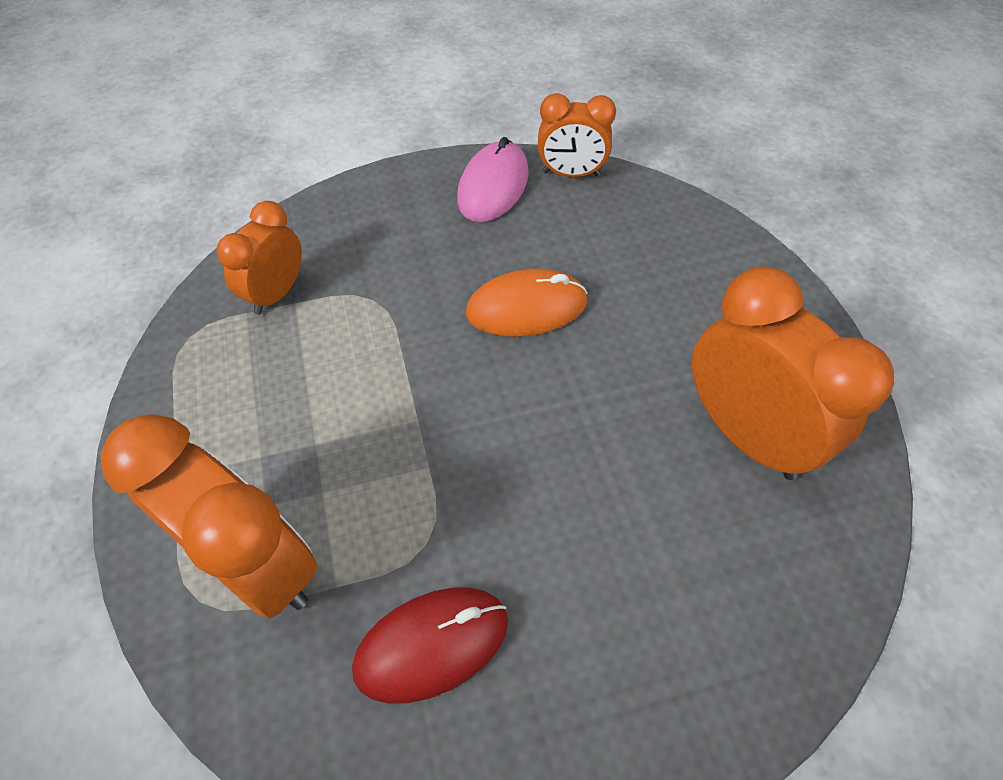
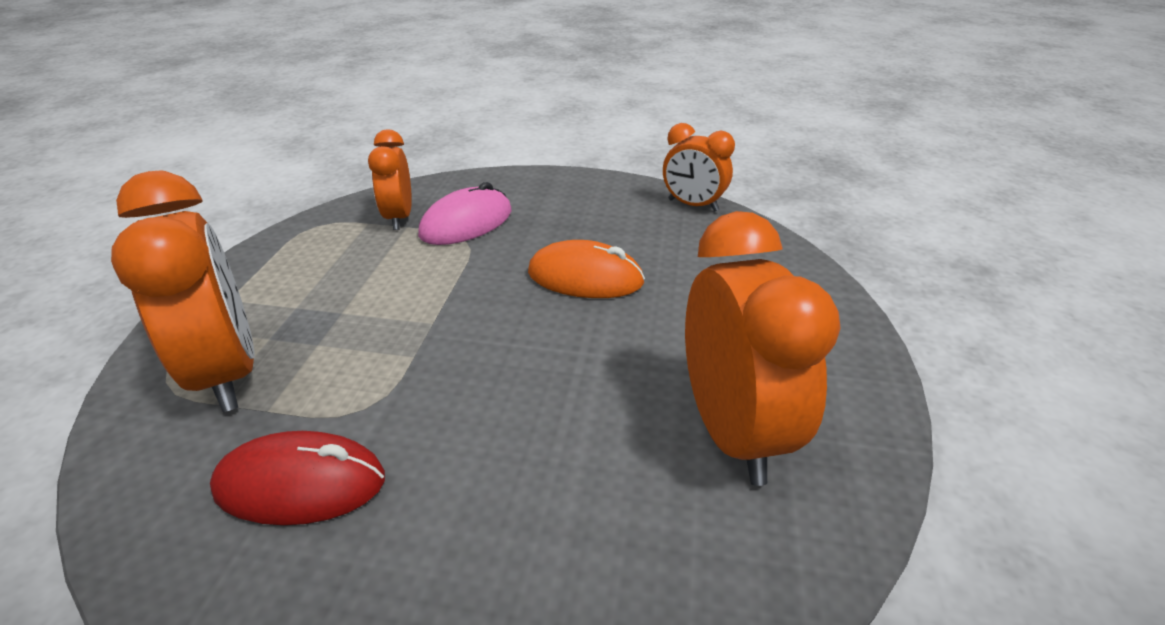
camera: 25 degrees right, 20 degrees down
orange clock [216,201,302,315] -> orange clock turned 60 degrees counterclockwise [368,129,412,230]
pink mouse [457,137,529,222] -> pink mouse moved to [418,182,512,245]

